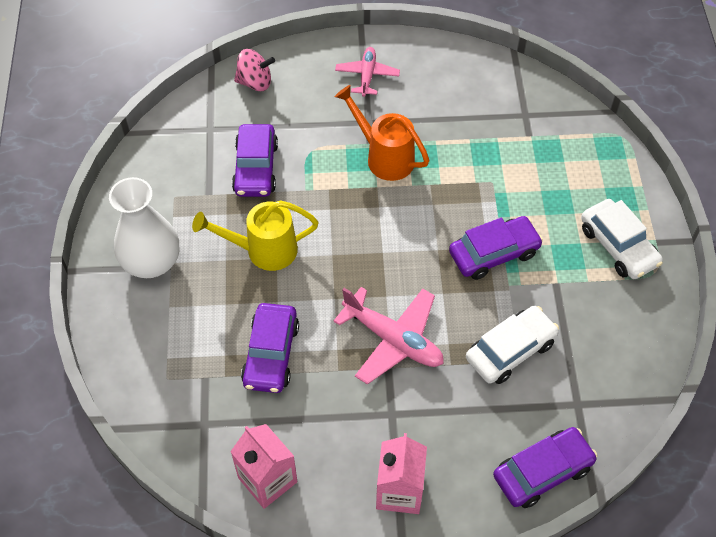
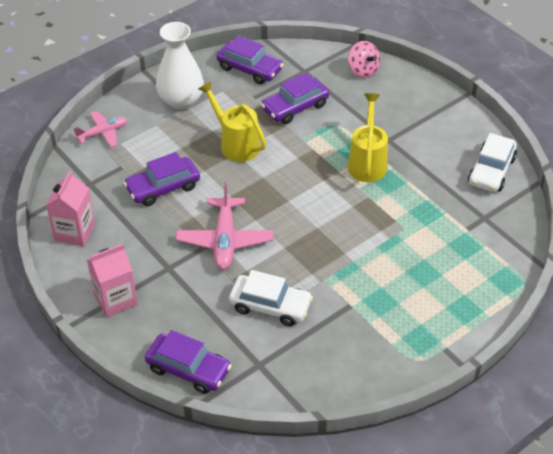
camera: 55 degrees right, 10 degrees down
pink plane [335,47,400,97] -> pink plane moved to [74,111,127,147]
orange watering can [335,85,429,181] -> yellow watering can [348,93,388,182]
purple car [449,216,543,280] -> purple car moved to [217,36,284,84]
white car [581,199,663,279] -> white car moved to [468,133,517,192]

